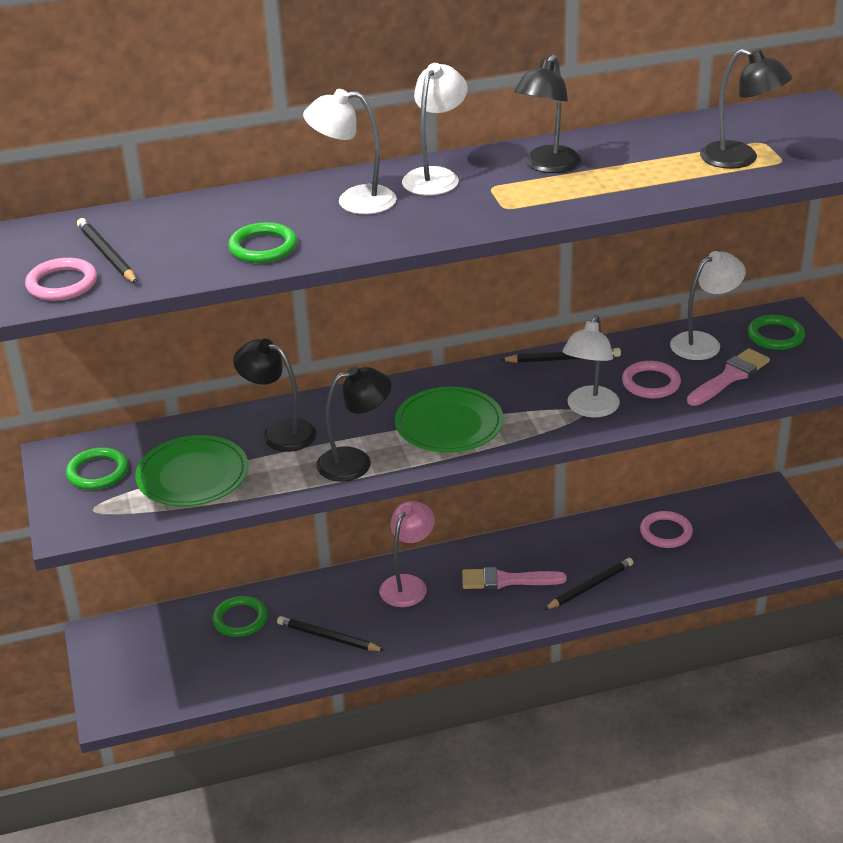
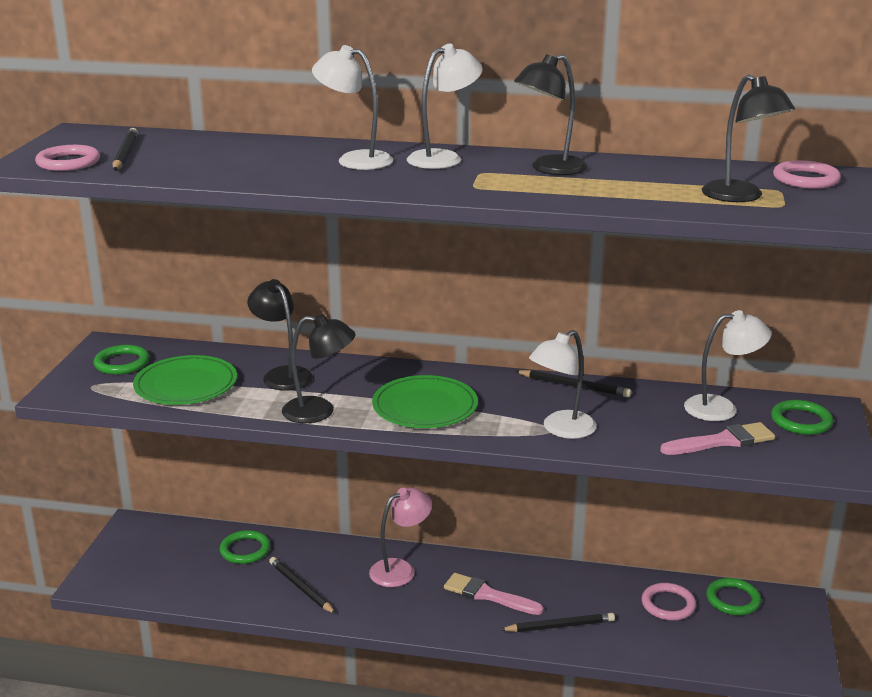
camera: 25 degrees right, 10 degrees down
green ring [228,222,297,263] -> green ring moved to [706,578,761,615]
pink ring [622,361,681,398] -> pink ring moved to [773,160,841,189]

